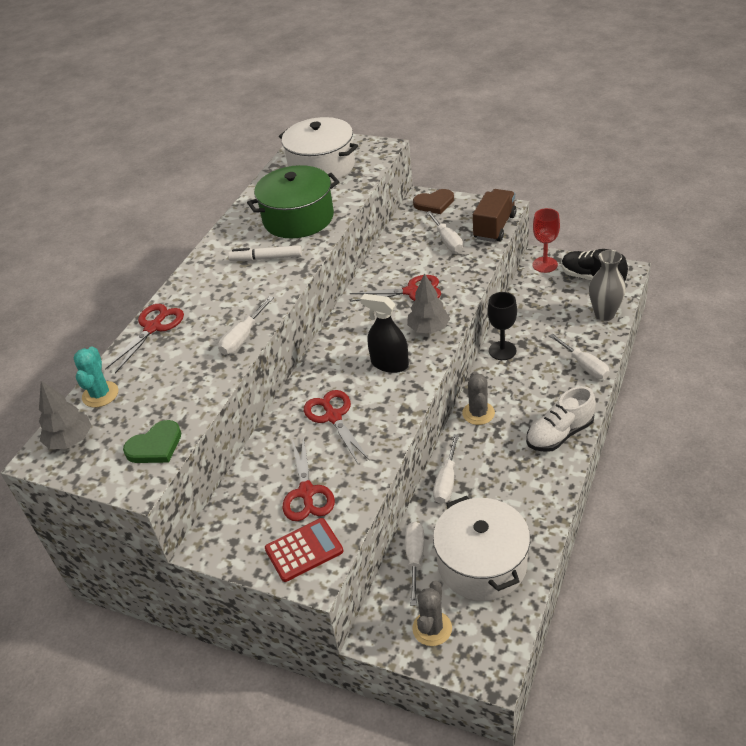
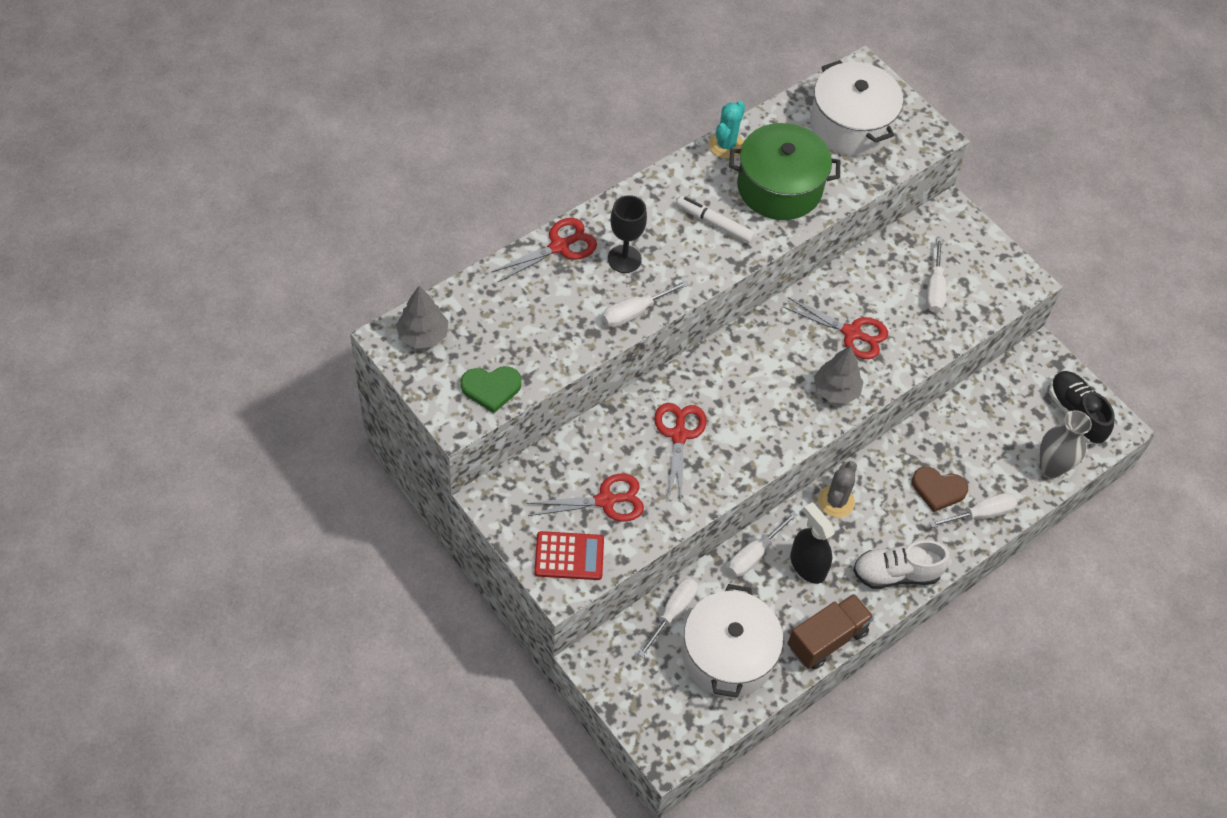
camera: 20 degrees right, 15 degrees up
turquoise cactus [73,347,118,407] -> turquoise cactus moved to [708,101,745,159]
red scissors [283,436,335,521] -> red scissors turned 120 degrees counterclockwise [526,474,644,522]
black spray bottle [360,294,409,373] -> black spray bottle moved to [790,502,834,584]
grey cactus [412,580,452,646] -> none
brown heart [413,189,454,214] -> brown heart moved to [912,466,968,512]
brown truck [473,189,517,242] -> brown truck moved to [788,594,874,670]
black goblet [488,292,517,360] -> black goblet moved to [608,195,647,273]
red goblet [533,208,560,273] -> none
white screwdriver [549,334,610,379] -> white screwdriver turned 105 degrees counterclockwise [929,493,1017,528]

